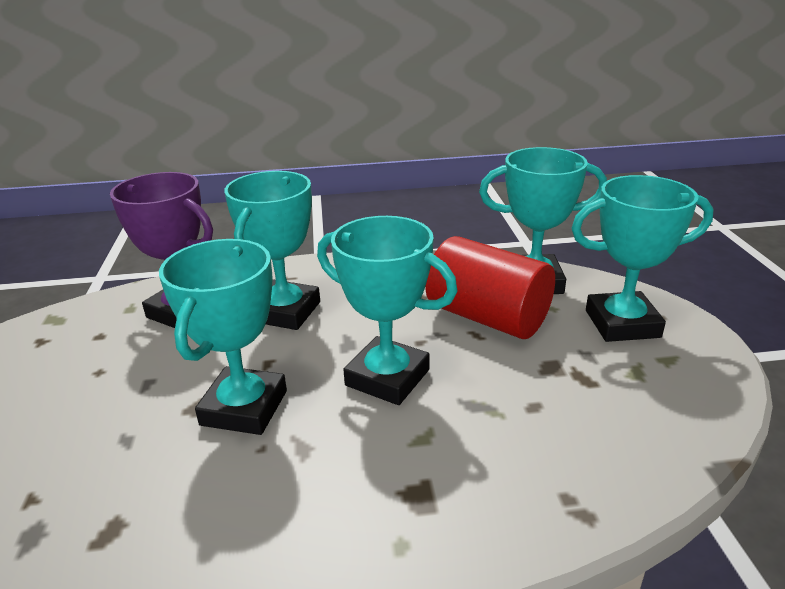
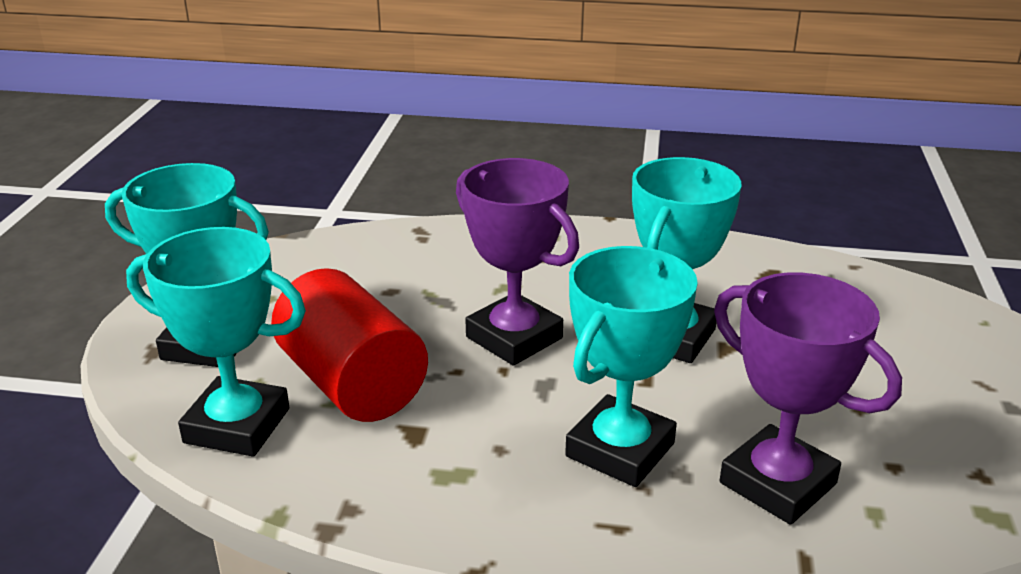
camera: 165 degrees left, 0 degrees up
turquoise trophy [317,216,457,405] -> purple trophy [456,158,579,366]

